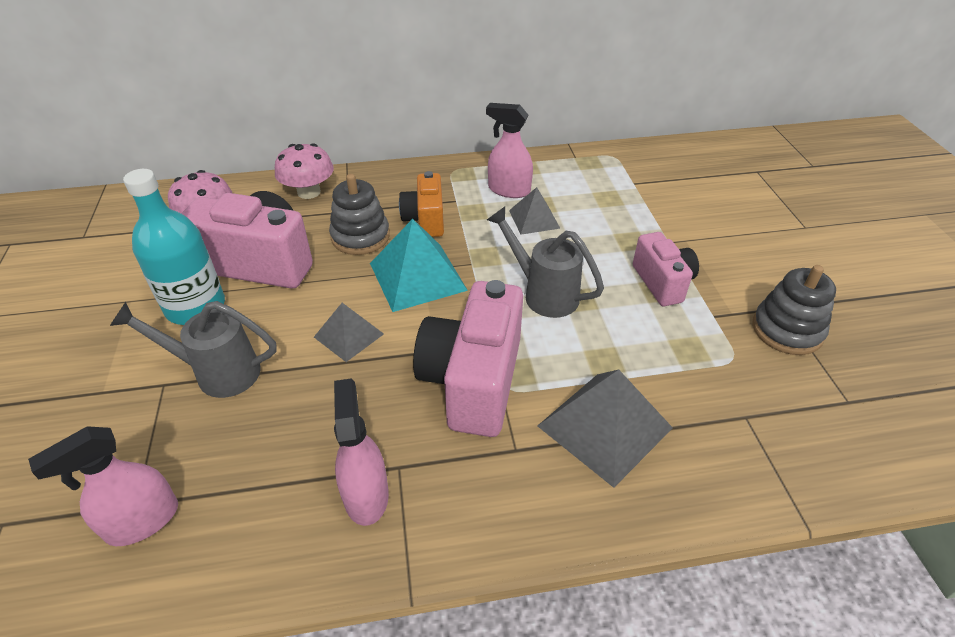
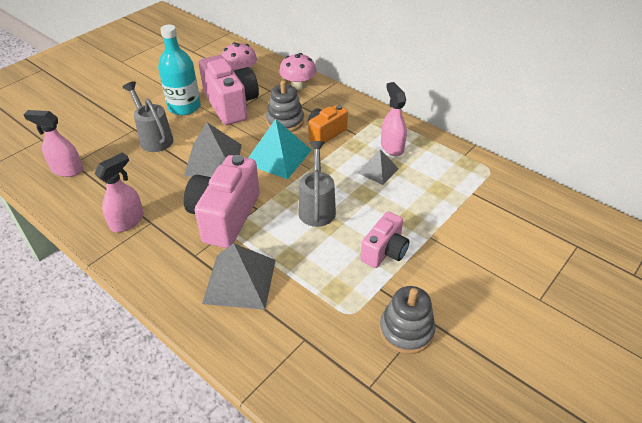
camera: 50 degrees right, 0 degrees up
grey pyramid [314,303,384,362] -> grey pyramid [184,123,242,177], size x1.70
pink camera [413,280,523,437] -> pink camera turned 45 degrees counterclockwise [184,155,260,248]

